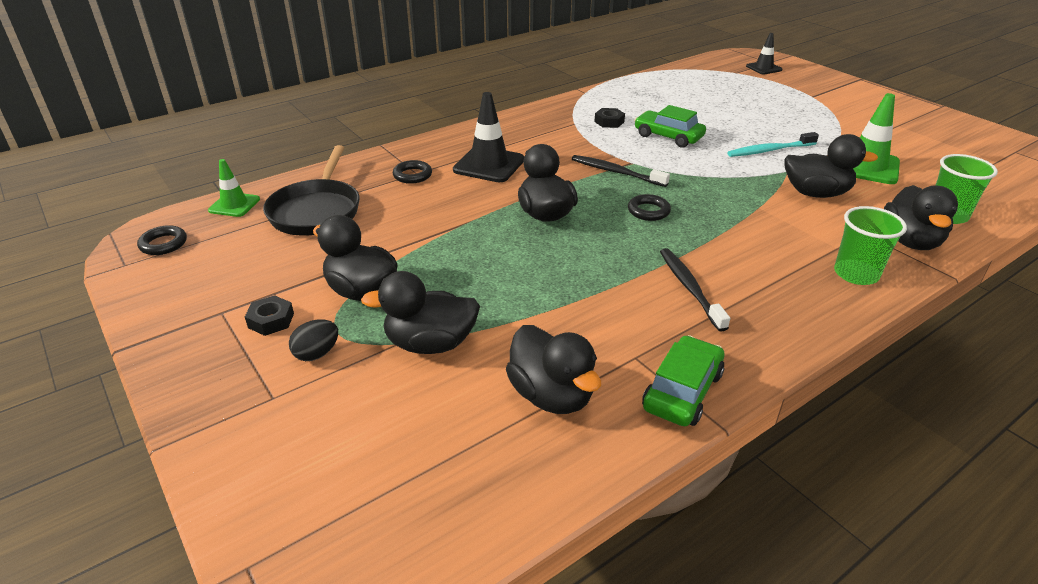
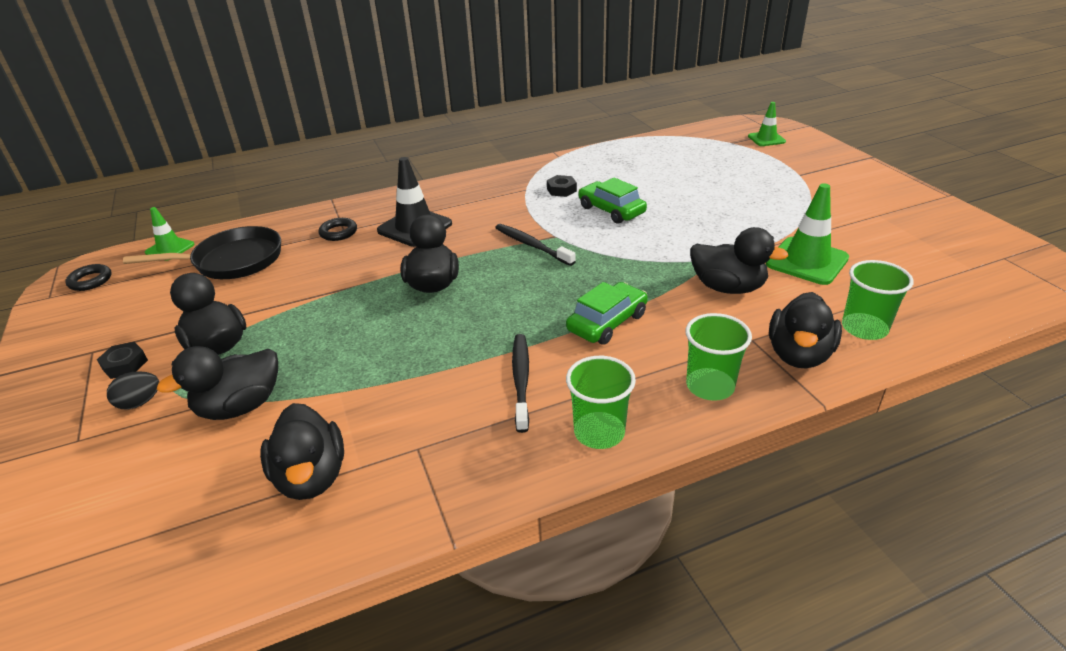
camera: 15 degrees right, 0 degrees up
black pan [263,145,360,236] -> black pan turned 120 degrees counterclockwise [123,226,281,279]
black duck [361,271,480,354] -> black duck turned 45 degrees counterclockwise [157,346,278,420]
black ring [628,194,671,221] -> none
green car [642,335,724,426] -> green car moved to [566,282,648,345]
turquoise toothbrush [727,132,819,157] -> none
black traffic cone [746,33,783,75] -> green traffic cone [748,102,786,146]
none -> green cup [566,356,636,449]

